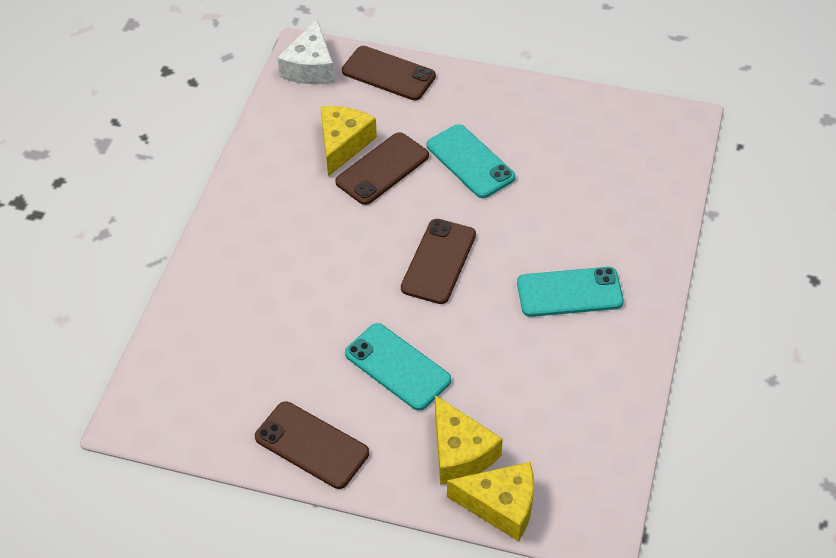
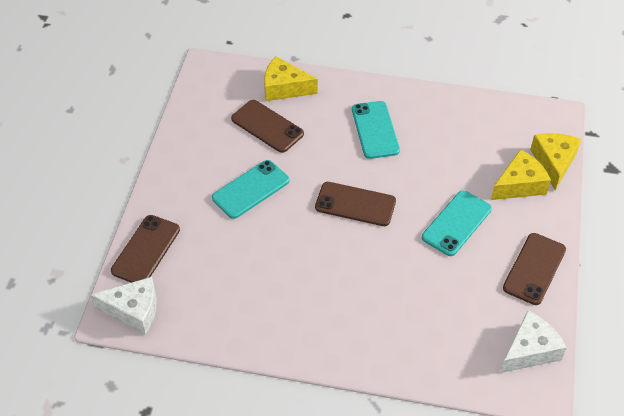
camera: 95 degrees left, 0 degrees up
yellow cheese [320,106,377,176] -> yellow cheese moved to [264,56,318,101]
brown phone [335,132,429,205] -> brown phone moved to [231,100,304,153]
none -> white cheese [500,310,567,373]

